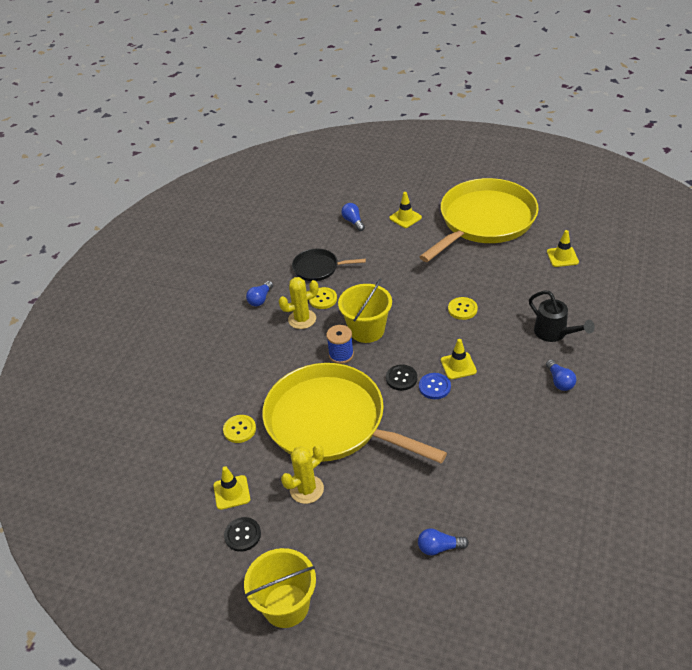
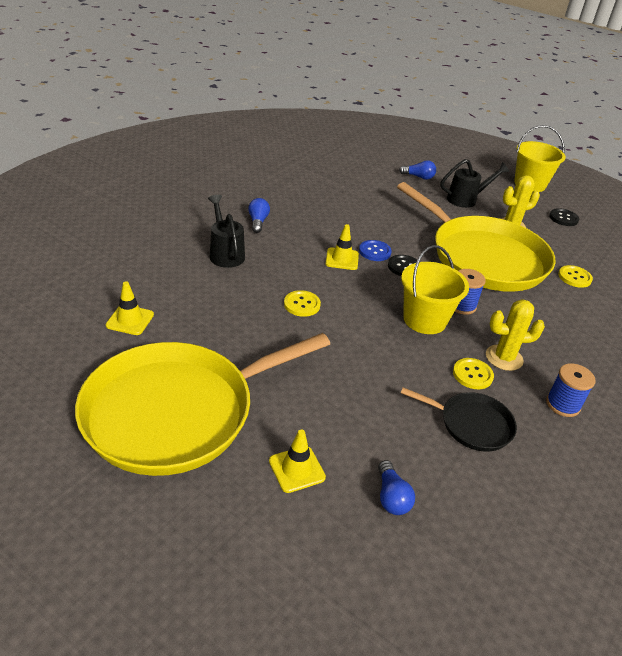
camera: 170 degrees left, 5 degrees down
yellow traffic cone [213,466,250,510] -> none
blue light bulb [246,281,273,306] -> blue spool [546,363,596,417]
none -> black watering can [440,159,509,208]

